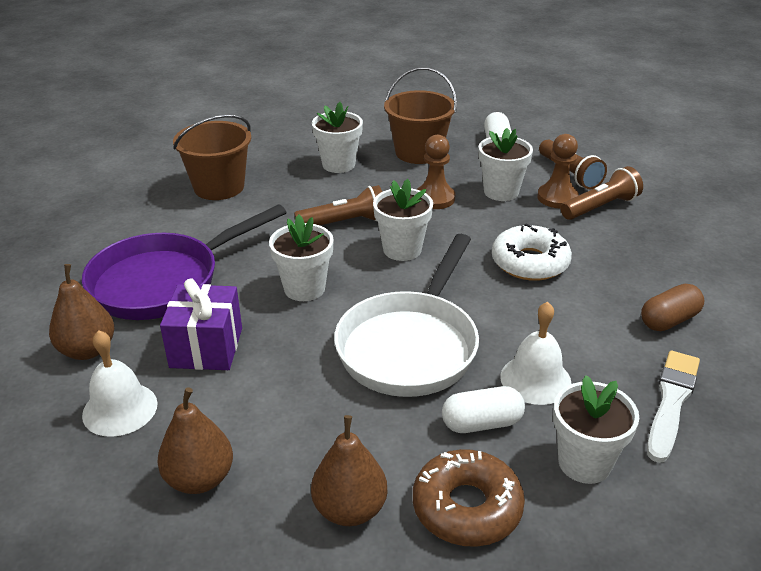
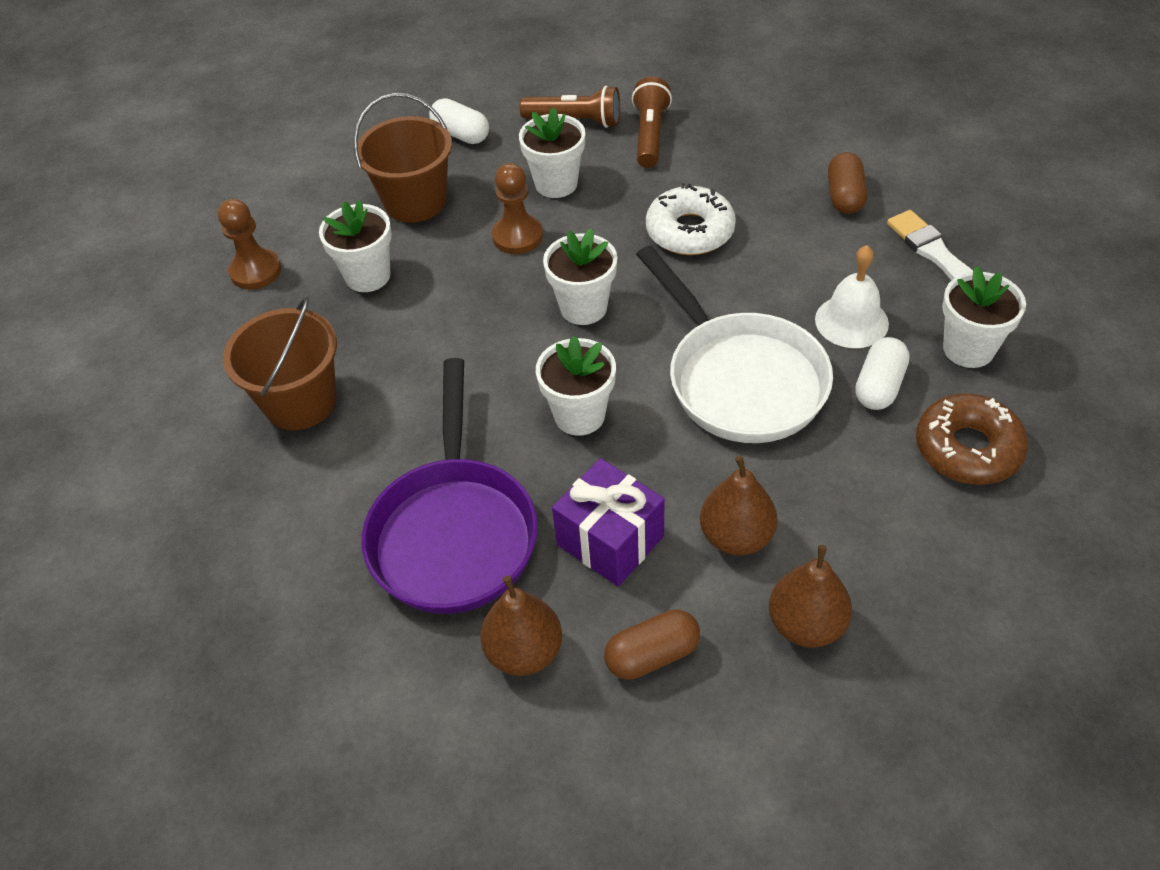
camera: 50 degrees left, 15 degrees up
white bell [82,330,158,437] -> brown capsule [604,609,700,680]
brown flashlight [294,185,382,225] -> none
brown pear [311,415,388,526] -> brown pear moved to [700,455,777,556]
brown pawn [537,134,579,209] -> brown pawn moved to [218,199,281,290]

